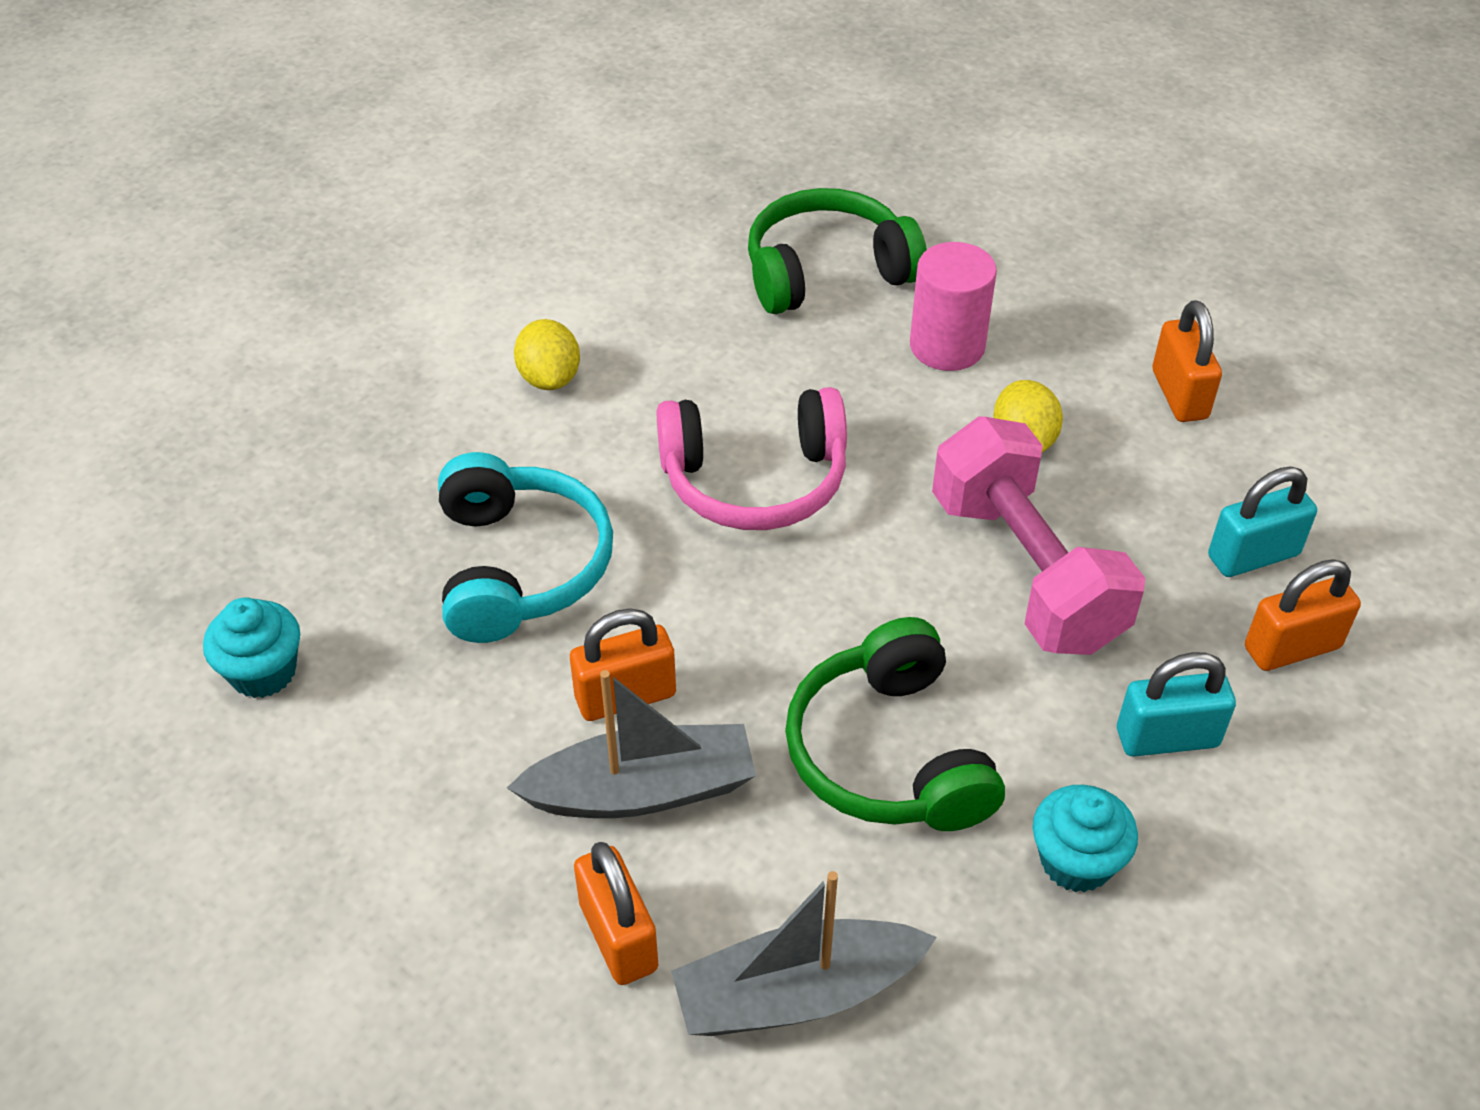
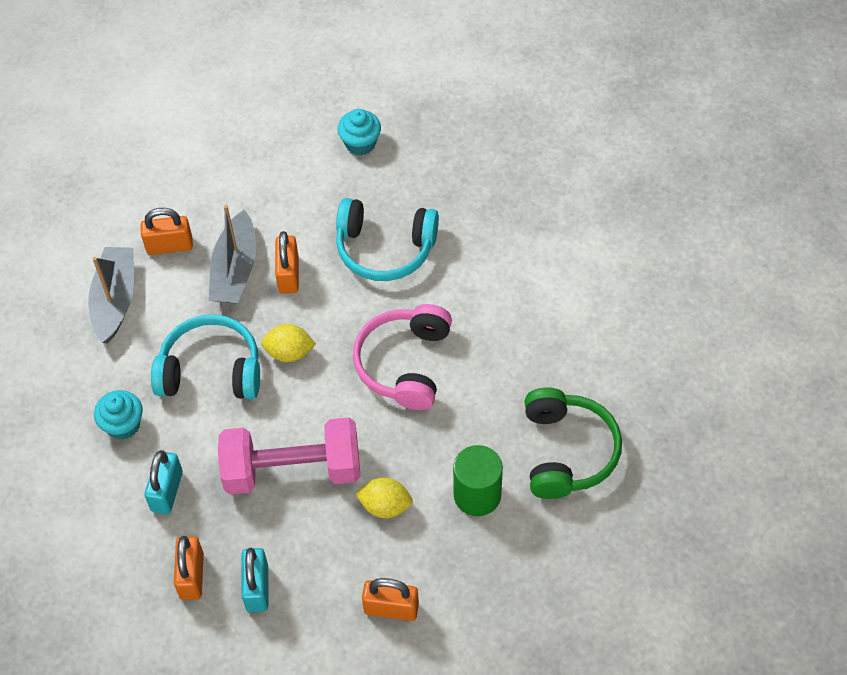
camera: 110 degrees right, 10 degrees up
yellow lemon [514,319,580,390] -> yellow lemon moved to [261,324,316,362]
green headphones [785,617,1005,831] -> turquoise headphones [151,314,260,399]
pink cylinder [910,242,997,371] -> green cylinder [453,445,503,516]

